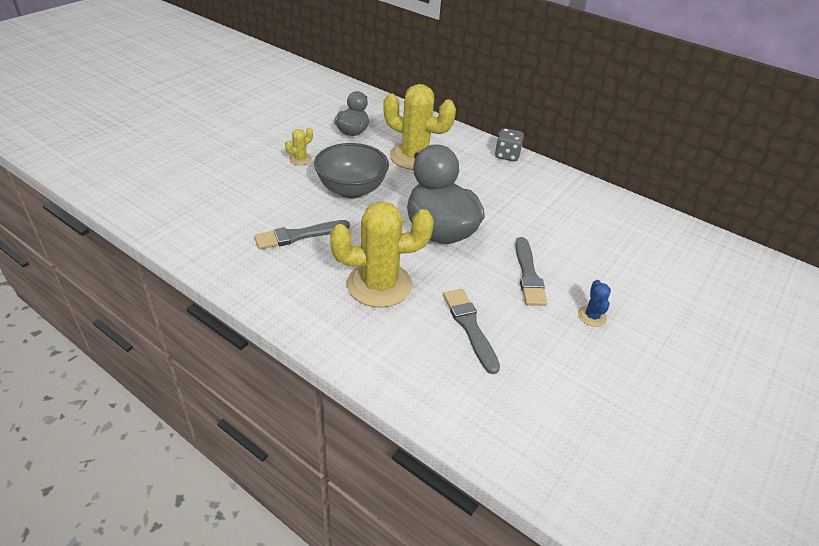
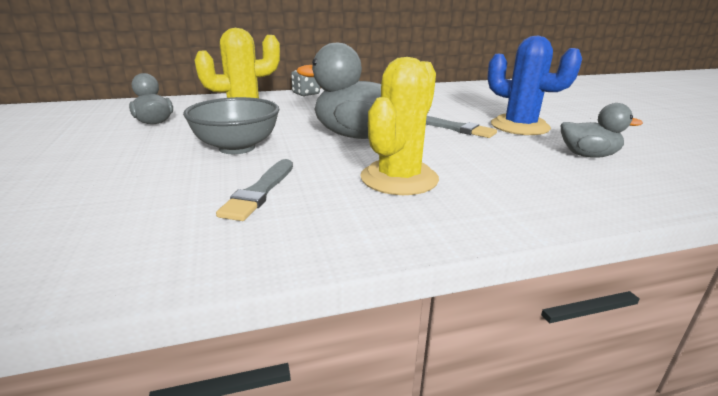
camera: 50 degrees left, 15 degrees down
yellow cactus [285,128,313,165] -> none
grey brush [443,289,500,374] -> none
blue cactus [578,280,611,327] -> blue cactus [487,35,582,135], size x2.33
none -> grey duck [561,103,643,158]

